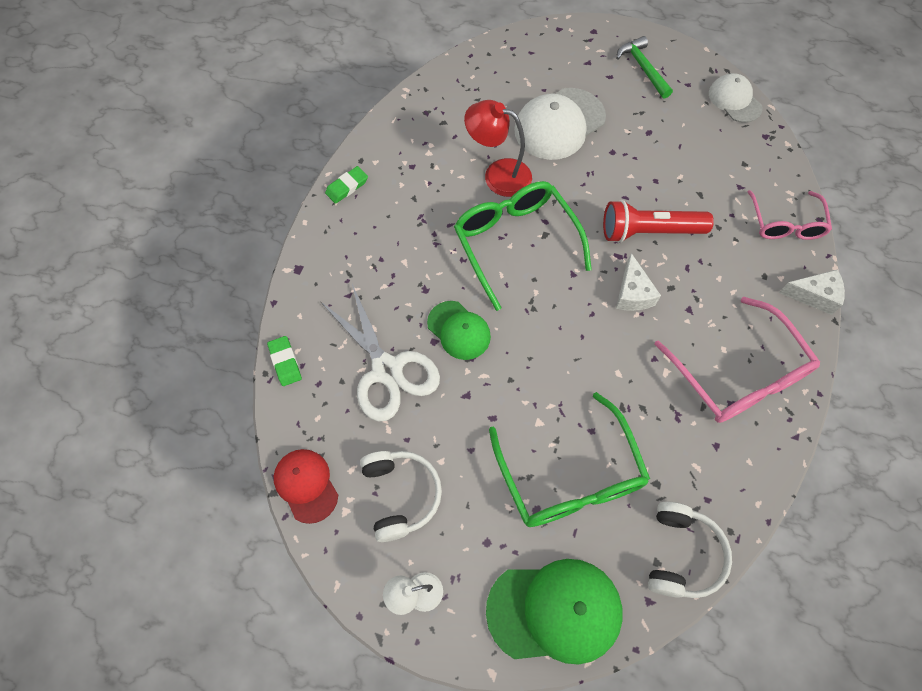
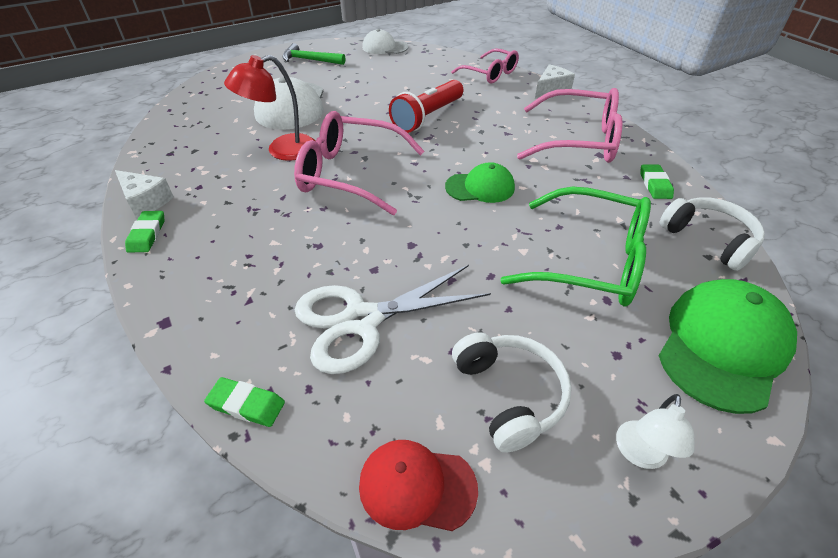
camera: 50 degrees left, 20 degrees down
white scissors [320,284,440,422] -> white scissors turned 150 degrees clockwise [295,265,491,374]
white headphones [360,451,442,542] -> white headphones turned 45 degrees clockwise [452,332,572,453]
green cap [427,301,491,360] -> green cap moved to [445,162,515,203]
green glasses [454,181,592,311] -> pink glasses [294,111,424,215]
white cheese [616,253,661,311] -> white cheese moved to [115,170,174,218]
none -> green eraser [640,165,674,199]

